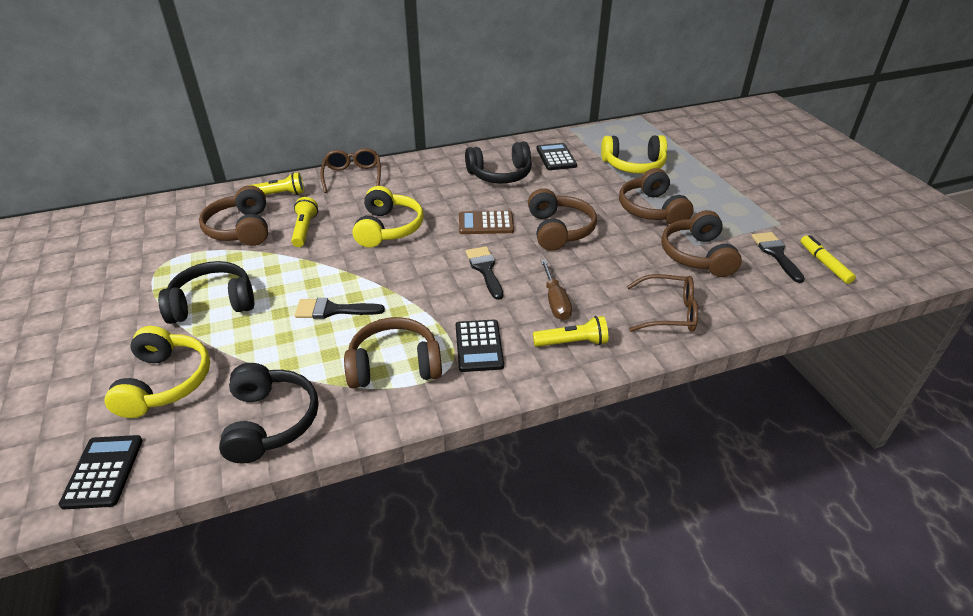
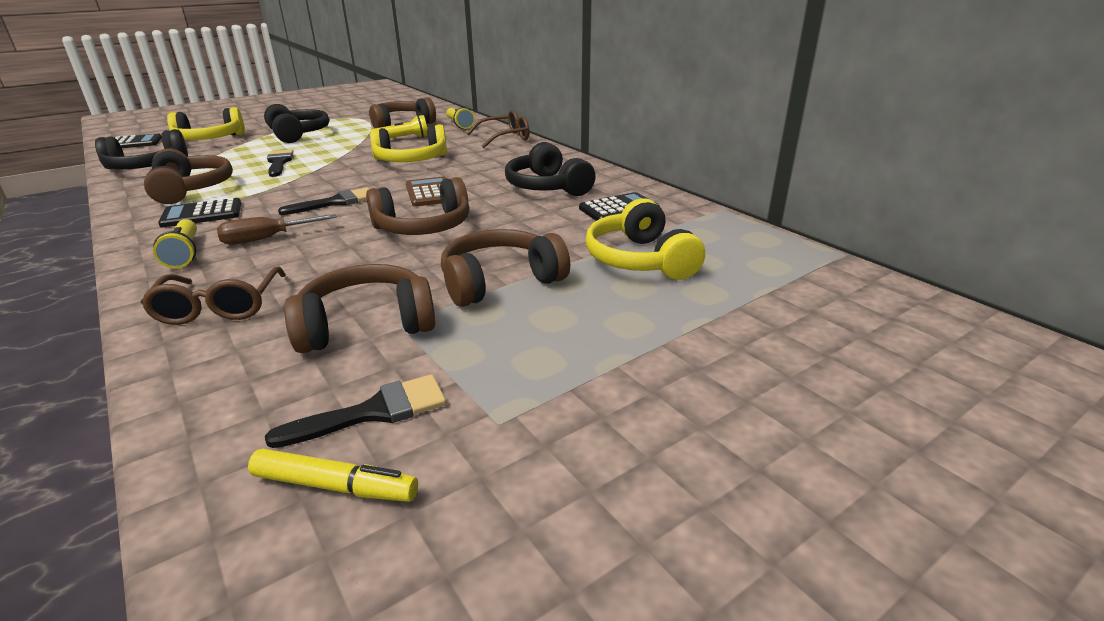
camera: 75 degrees right, 10 degrees down
yellow marker [801,235,856,284] -> yellow marker turned 45 degrees clockwise [248,448,418,502]

